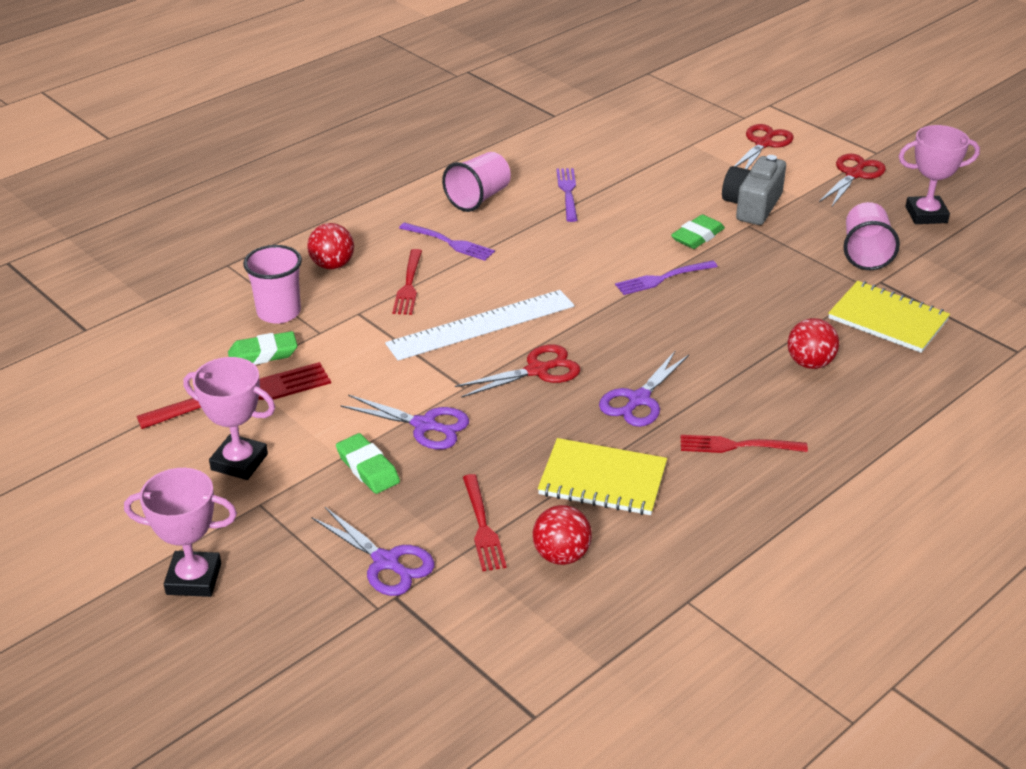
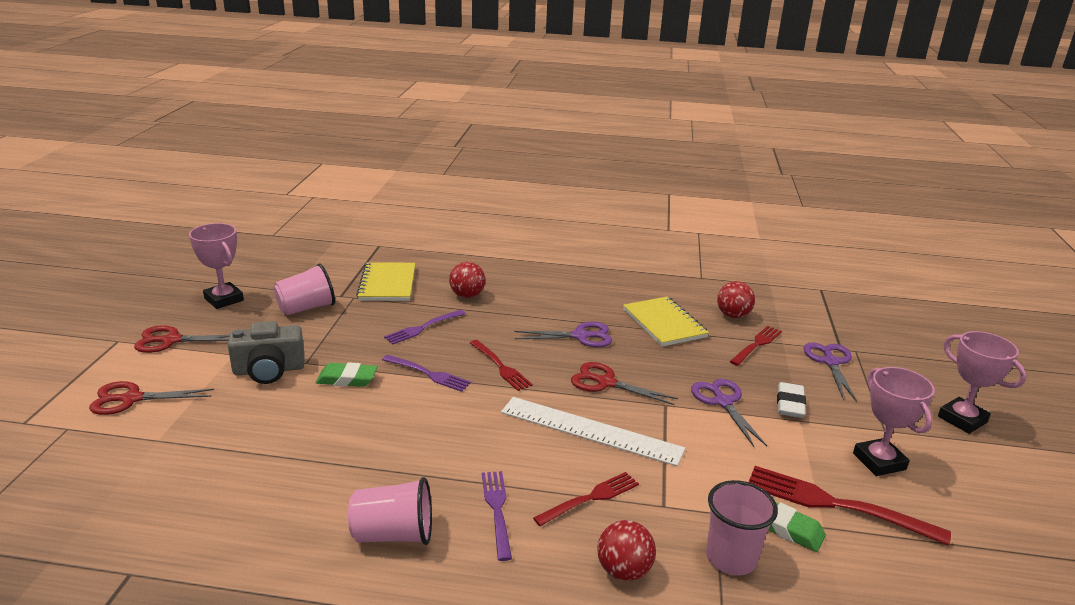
camera: 130 degrees left, 10 degrees down
green eraser [336,433,400,494] -> white eraser [777,382,806,418]
purple fork [556,168,577,222] -> purple fork moved to [384,310,465,344]
red fork [681,435,808,453] -> red fork moved to [470,340,533,391]

